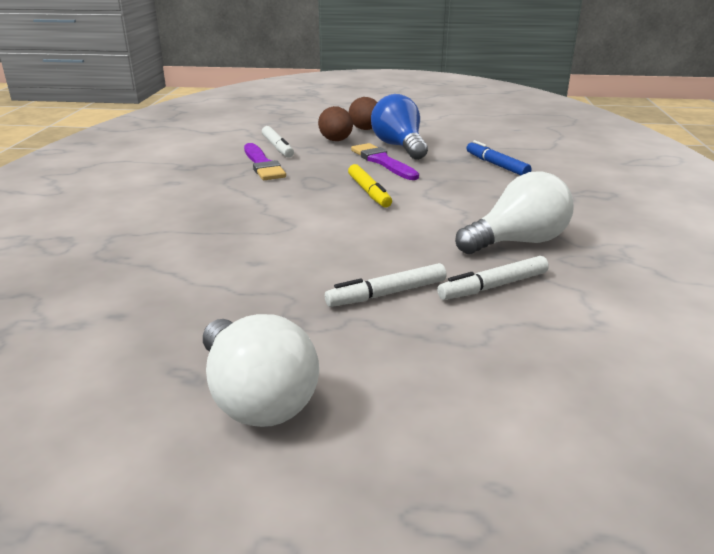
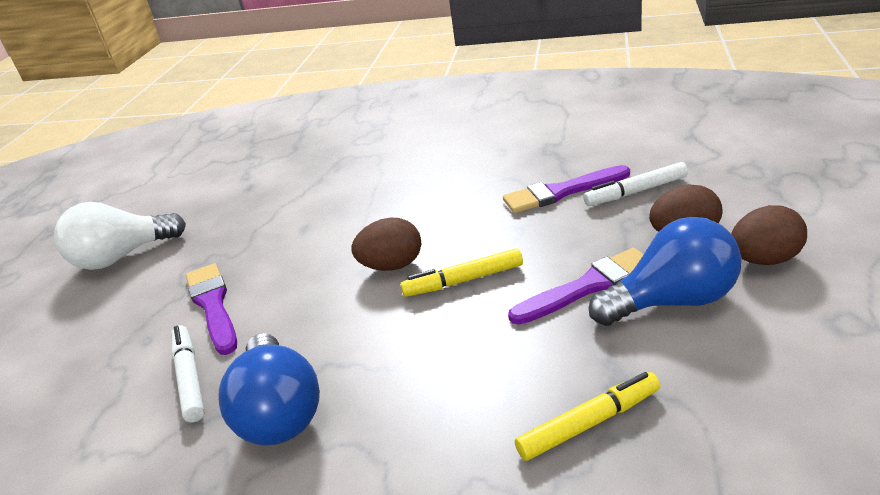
camera: 100 degrees right, 5 degrees up
white marker [325,263,447,307] -> purple brush [186,263,237,355]
white light bulb [455,171,573,254] -> blue light bulb [219,333,320,445]
blue marker [466,140,531,175] -> yellow marker [515,372,660,461]
none -> brown egg [352,217,421,271]

